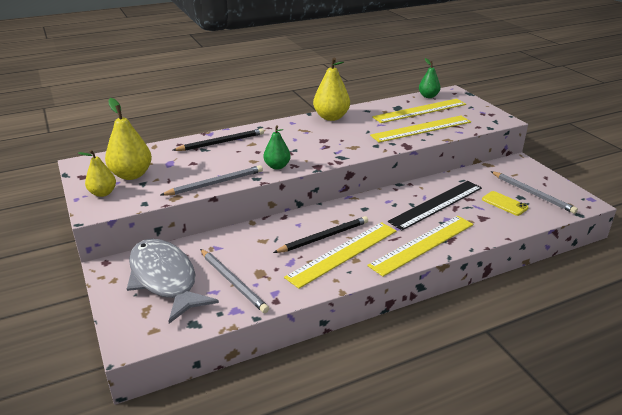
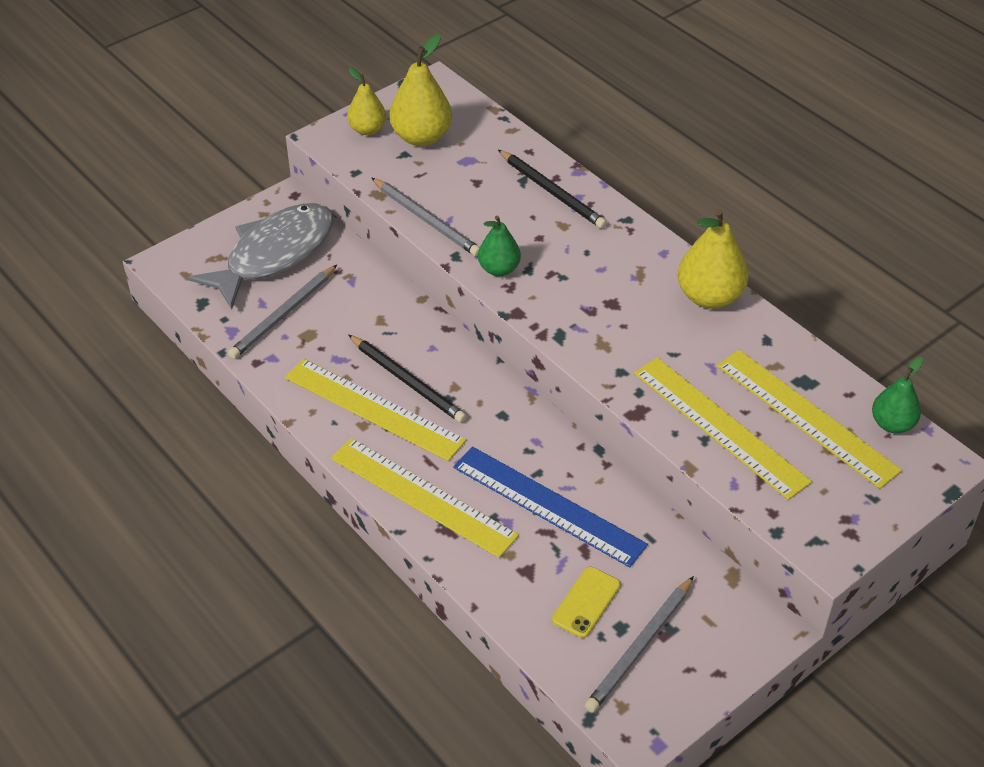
camera: 75 degrees right, 15 degrees up
black ruler [388,181,482,230] -> blue ruler [453,446,648,567]

